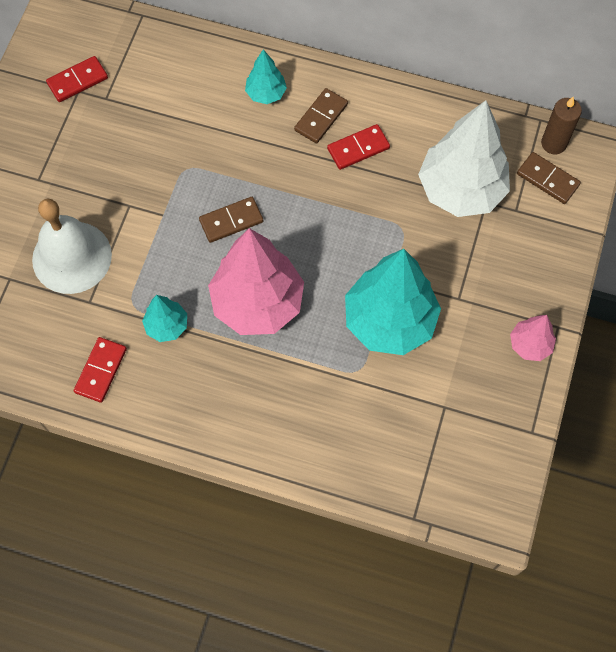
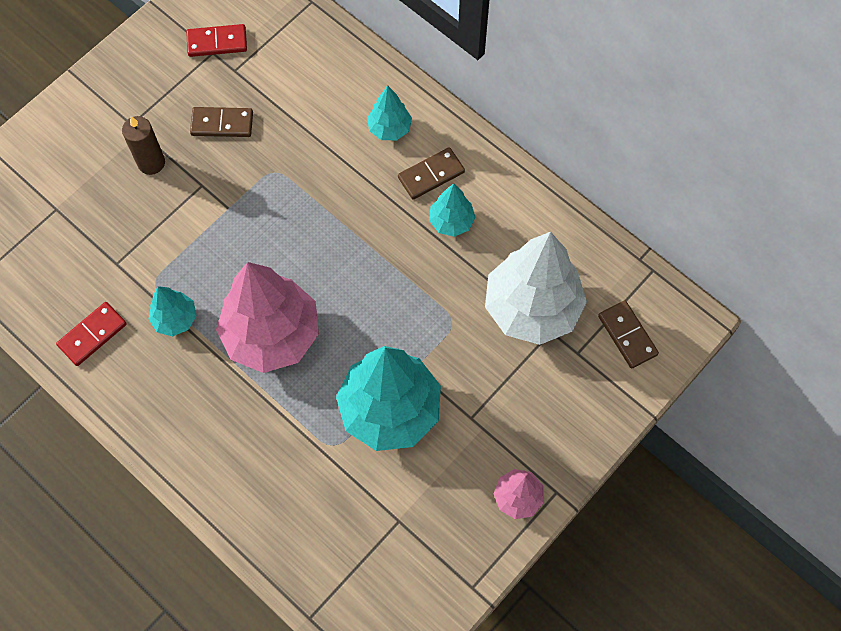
camera: 25 degrees right, 0 degrees up
white bell [32,199,112,294] -> none
brown domino [199,197,263,243] -> brown domino moved to [190,107,253,137]
red domino [327,124,390,170] -> turquoise tree [429,184,475,237]
brown candle [541,97,582,154] -> brown candle moved to [122,116,165,175]

